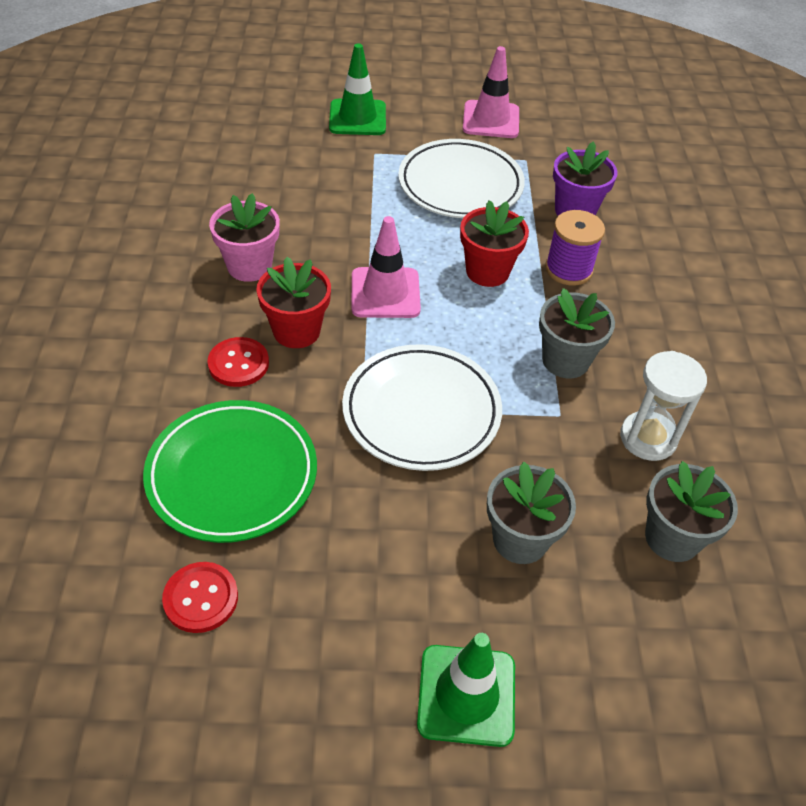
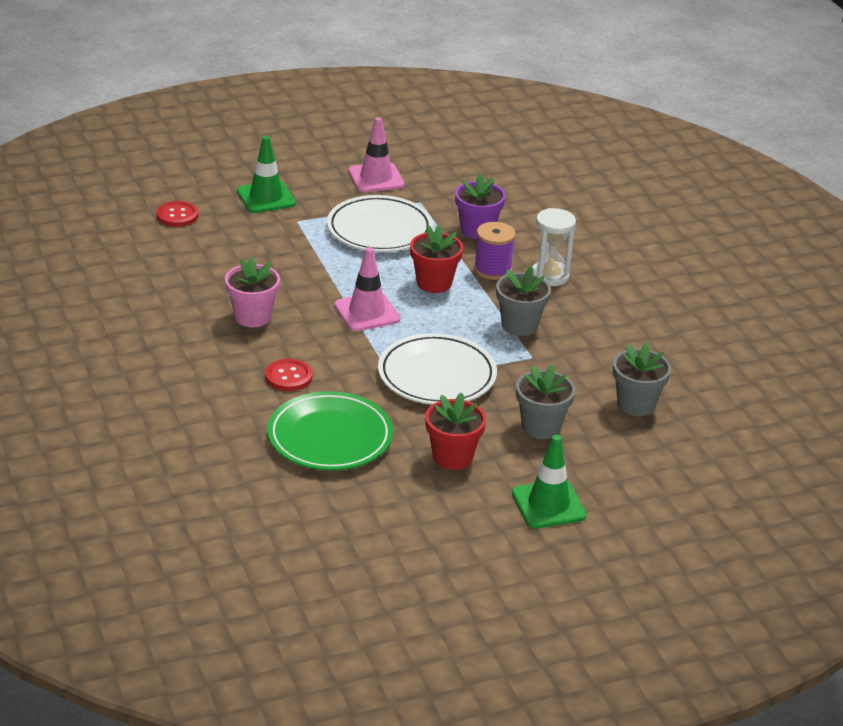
camera: 20 degrees left, 15 degrees down
red button [162,562,238,633] -> red button moved to [157,201,198,227]
red flower pot [256,257,331,348] -> red flower pot moved to [425,392,486,470]
white hourglass [620,351,707,461] -> white hourglass moved to [532,208,576,286]

